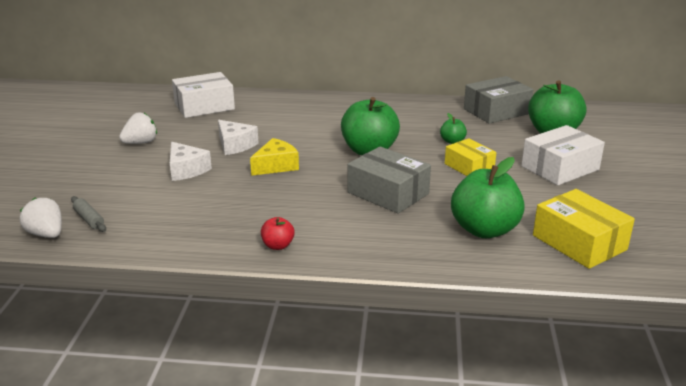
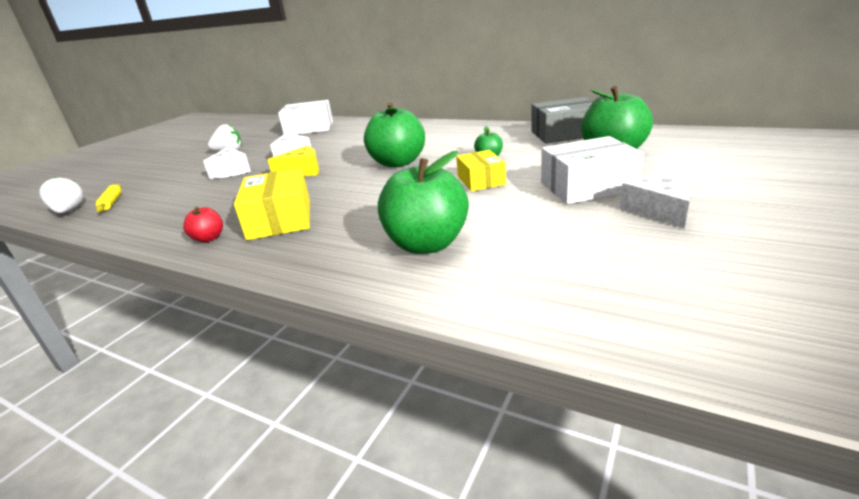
camera: 25 degrees right, 0 degrees up
grey rolling pin [71,196,106,232] -> yellow rolling pin [96,184,122,212]
grey box [347,146,431,213] -> none
yellow box [533,189,635,269] -> yellow box moved to [234,168,310,240]
none -> white cheese [620,173,689,229]

